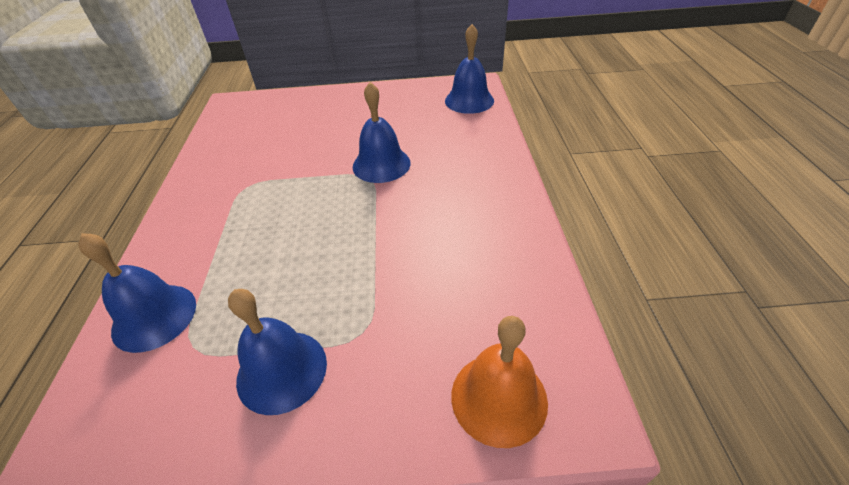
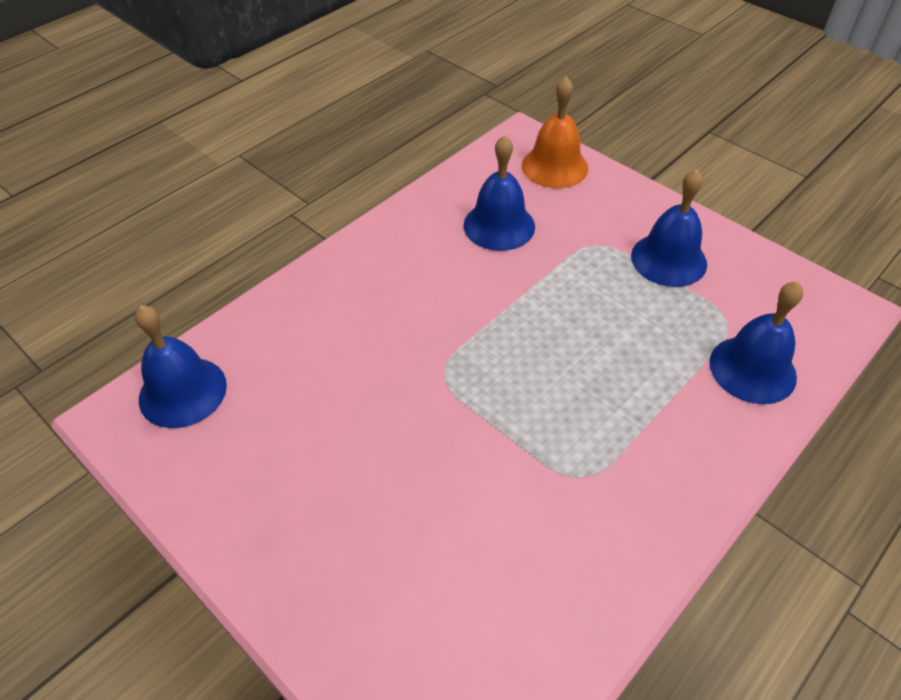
camera: 135 degrees left, 5 degrees up
blue bell [353,82,411,183] -> blue bell moved to [463,135,535,251]

